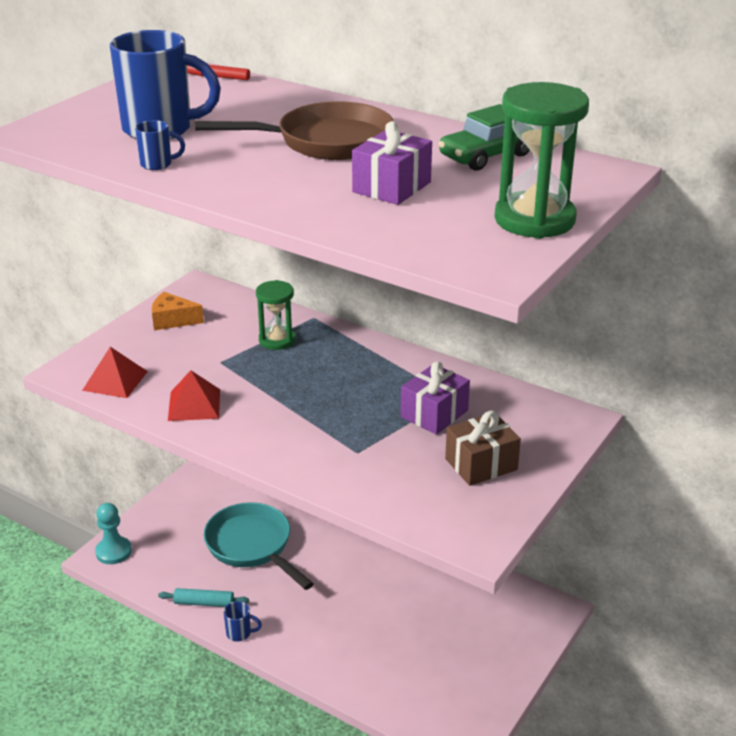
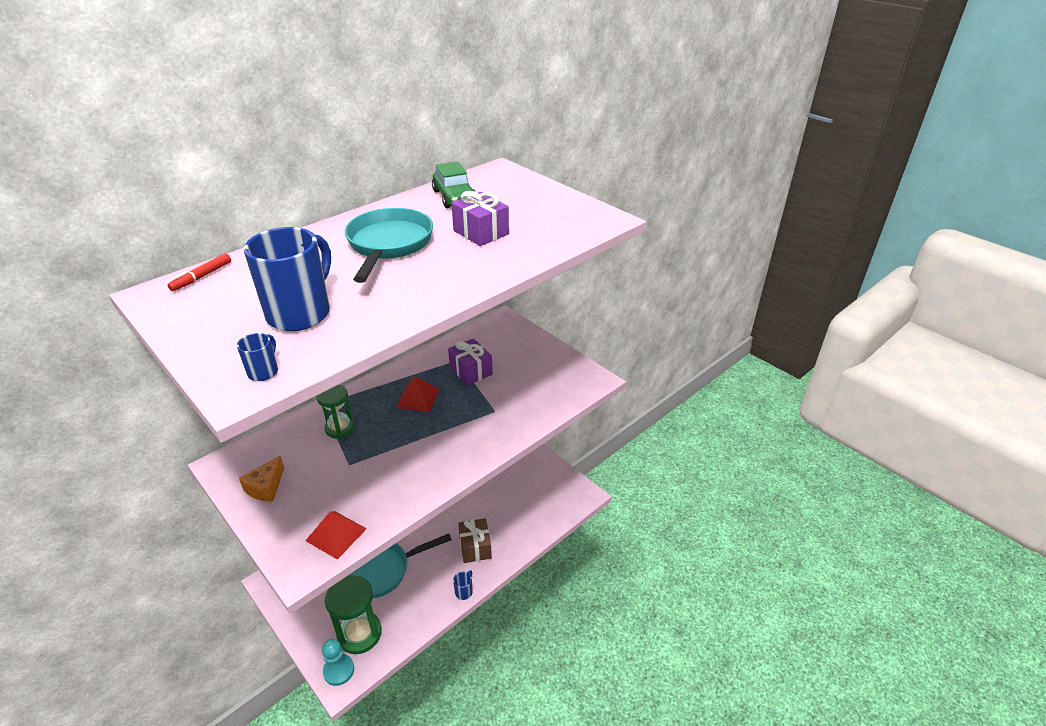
camera: 75 degrees left, 5 degrees up
blue mug [135,120,185,170] -> blue mug moved to [237,333,278,381]
turquoise rolling pin [158,588,249,607] -> none
red pyramid [168,370,220,421] -> red pyramid moved to [396,376,439,412]
brown pan [195,101,393,160] -> turquoise pan [345,208,433,283]
brown gift [445,411,521,486] -> brown gift moved to [458,518,492,563]
green hourglass [494,82,589,239] -> green hourglass moved to [325,575,382,654]

